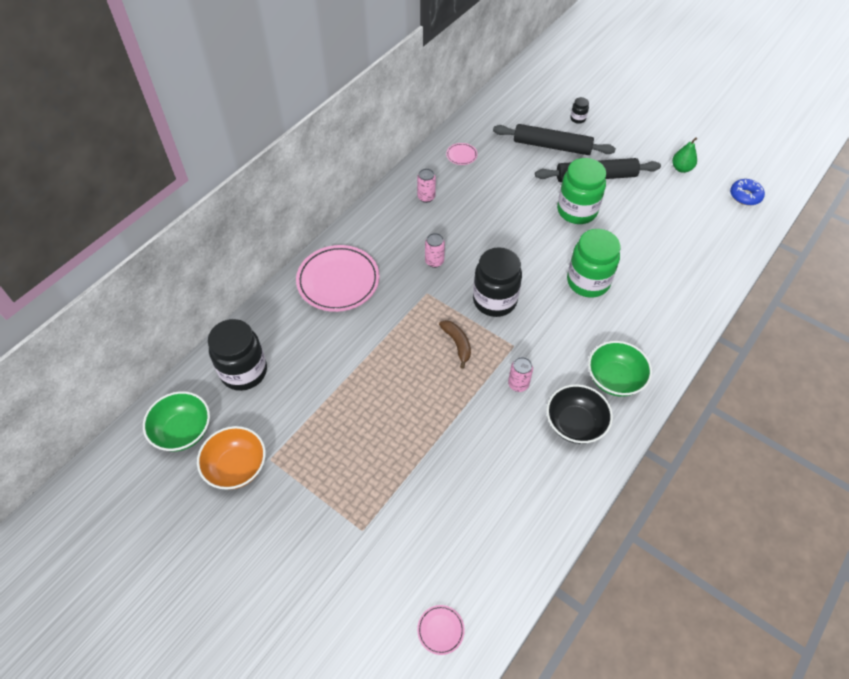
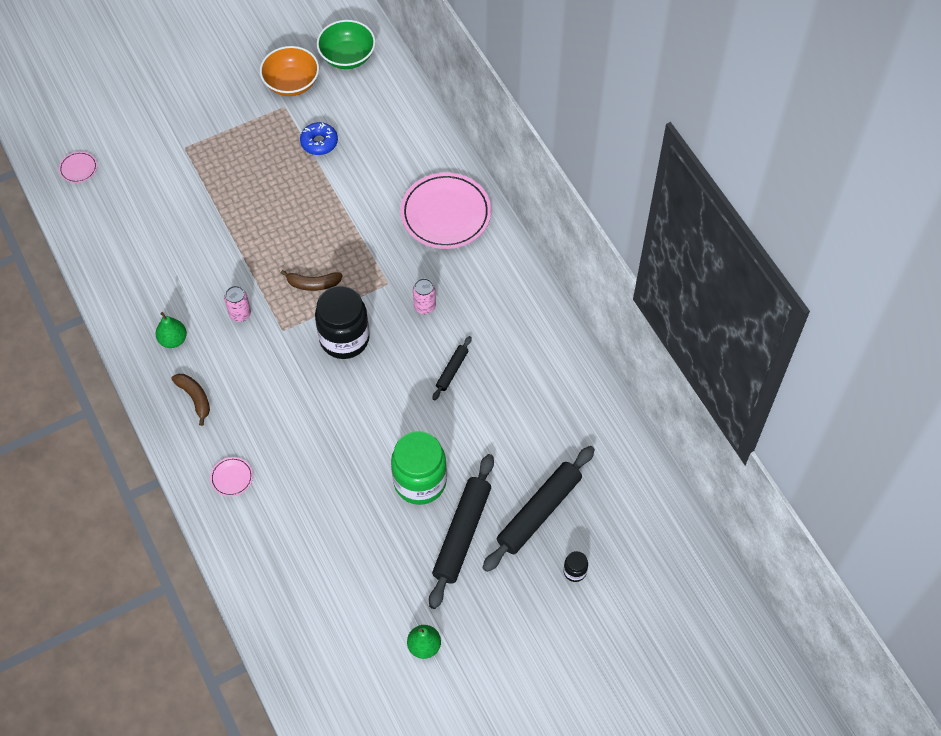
camera: 115 degrees right, 5 degrees up
black jar [208,319,267,391] -> none
pink can [417,168,436,203] -> none
pink plate [446,143,478,165] -> pink plate moved to [210,457,253,497]
black bowl [547,384,613,444] -> green pear [156,312,187,348]
green jar [567,229,620,298] -> none
green bowl [588,341,652,397] -> brown banana [171,374,210,426]
blue donut [730,179,765,205] -> blue donut moved to [300,122,338,155]
none -> black rolling pin [433,336,472,400]

